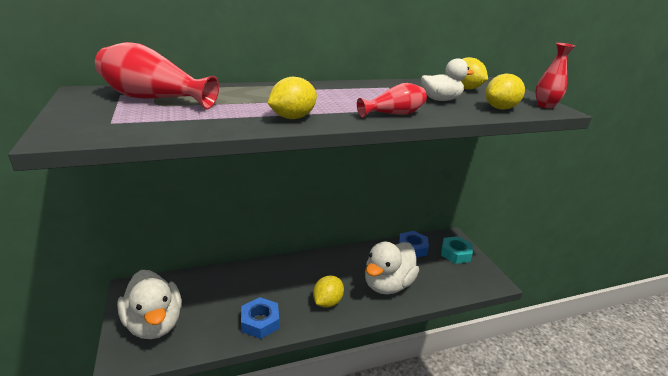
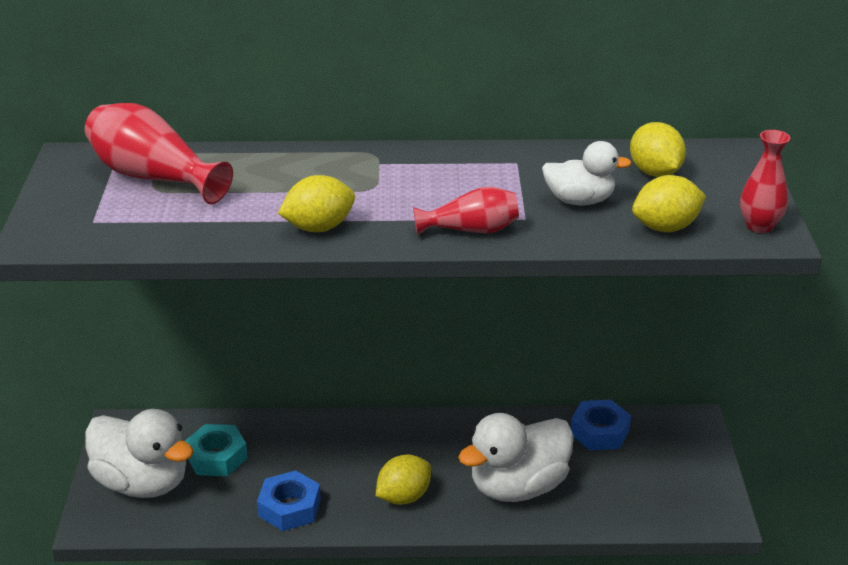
camera: 20 degrees right, 5 degrees up
white duck [117,270,182,339] -> white duck turned 45 degrees counterclockwise [85,409,194,498]
turquoise nut [441,236,473,264] -> turquoise nut moved to [185,424,248,476]

